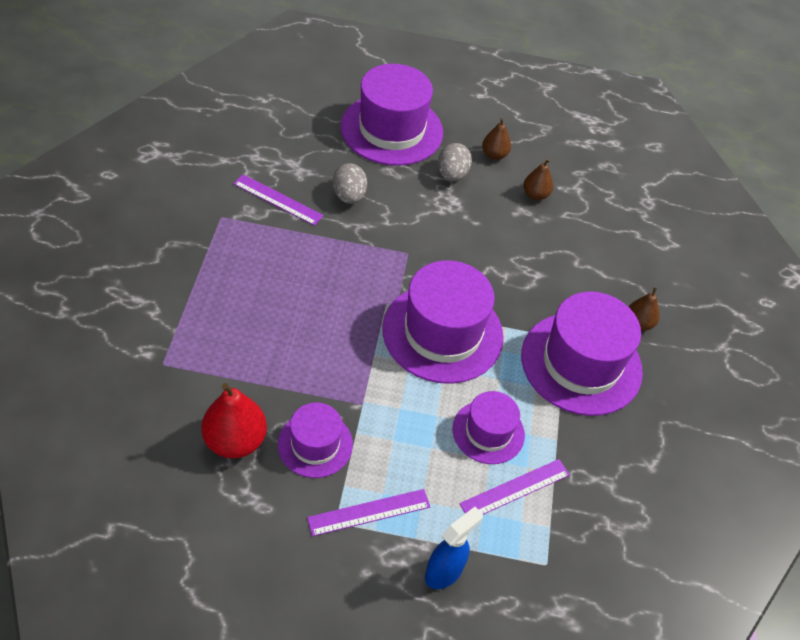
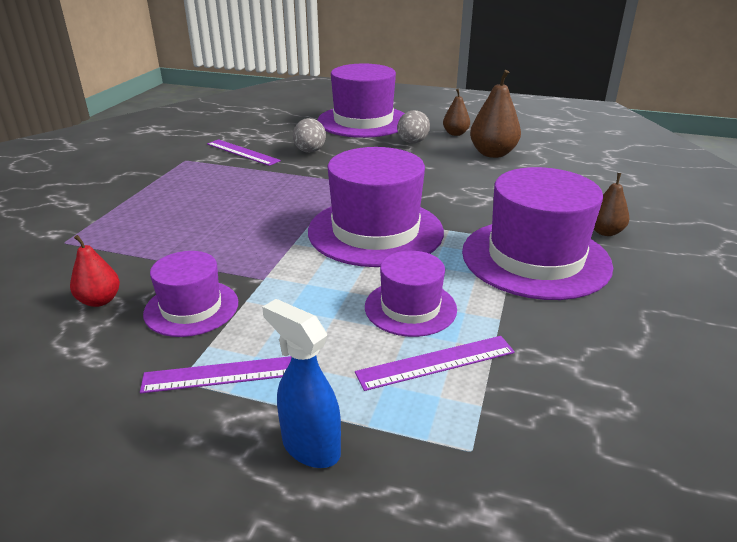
camera: 15 degrees right, 20 degrees down
red pear [201,383,267,458] -> red pear [70,235,120,307], size x0.59
blue spray bottle [425,507,483,589] -> blue spray bottle turned 105 degrees counterclockwise [262,299,341,468]
brown pear [523,159,553,200] -> brown pear [470,70,521,158], size x1.69

